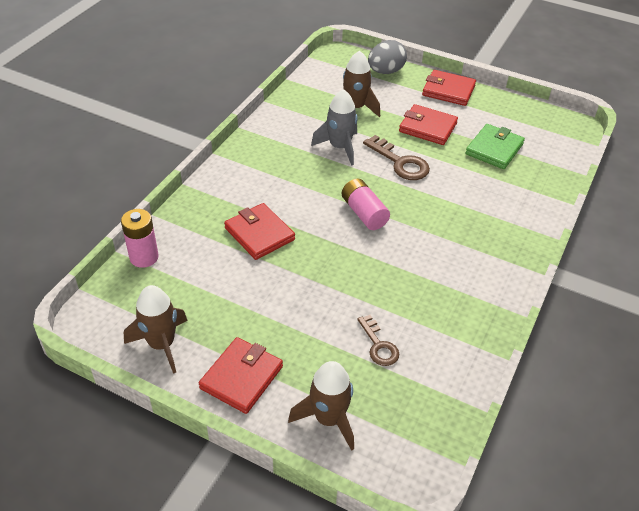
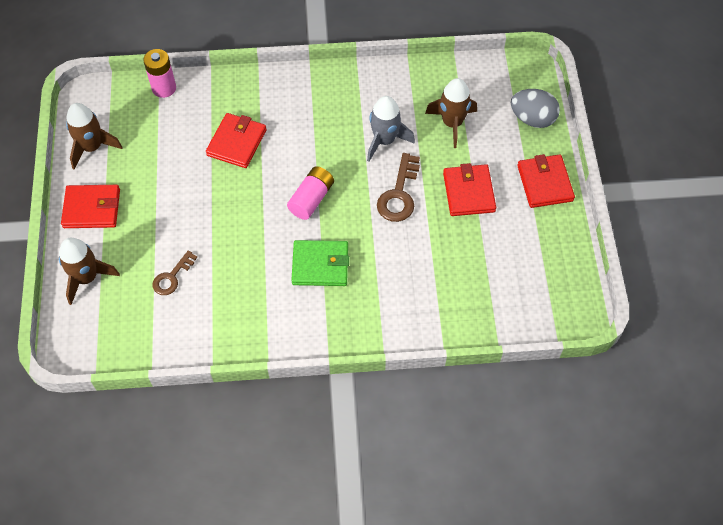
camera: 60 degrees right, 15 degrees up
green wallet [465,124,525,169] -> green wallet moved to [291,240,349,286]

